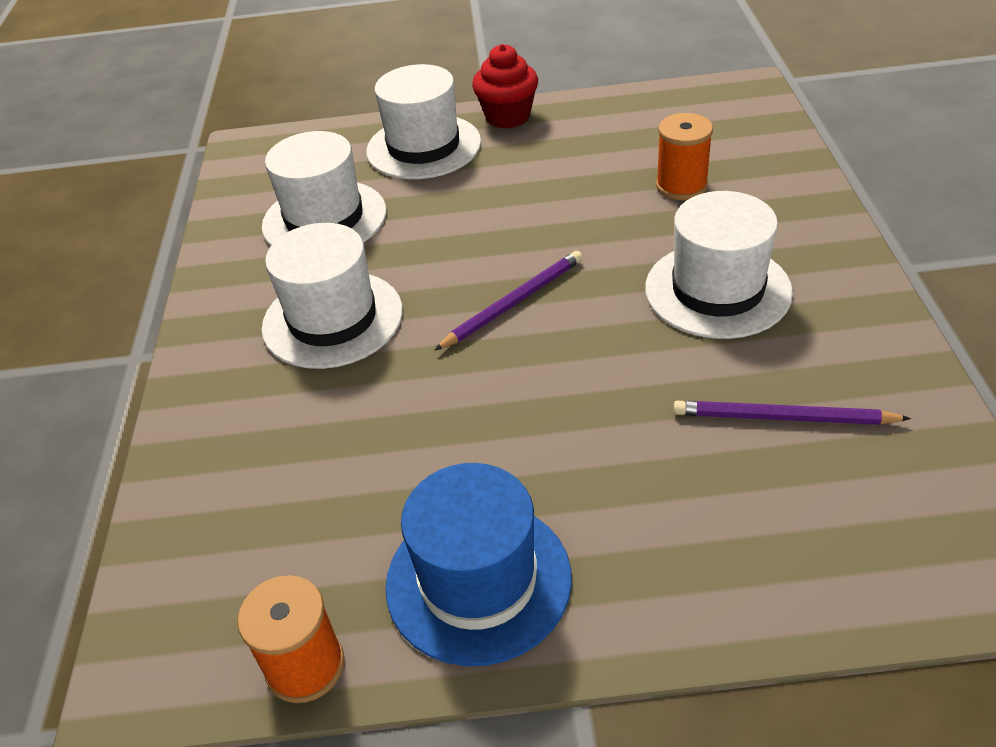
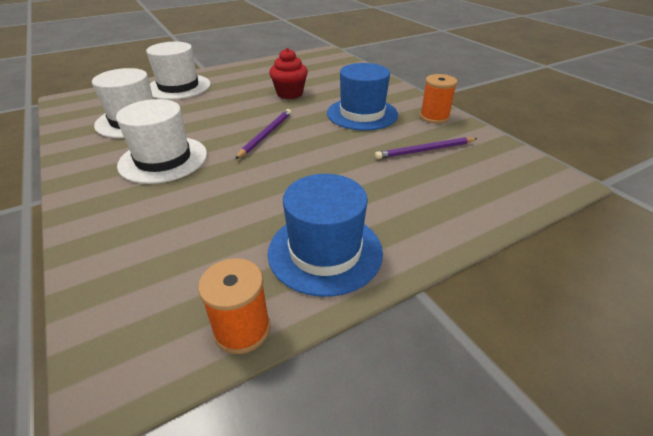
camera: 30 degrees left, 5 degrees down
red cupcake [472,44,538,129] -> red cupcake moved to [269,48,308,99]
white hat [645,191,793,339] -> blue hat [327,63,398,131]
orange spool [656,113,713,200] -> orange spool moved to [420,74,457,124]

